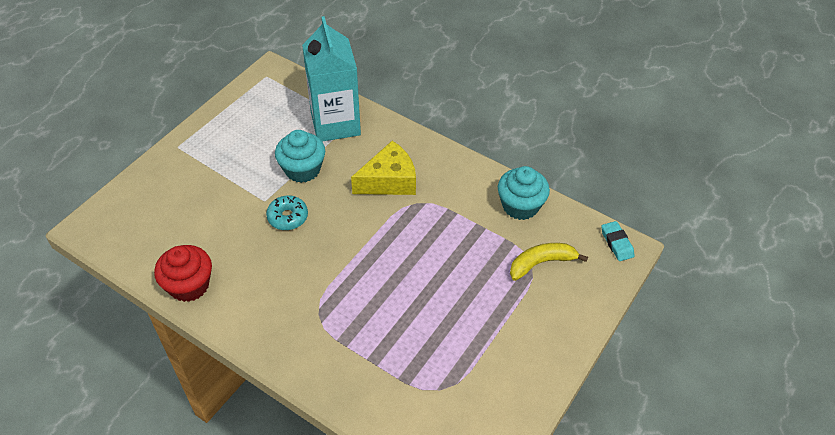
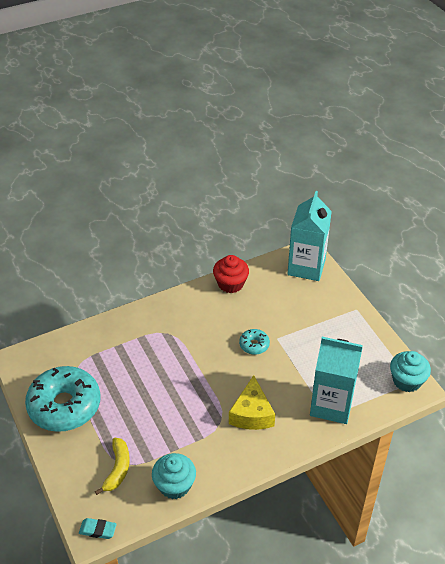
camera: 120 degrees right, 5 degrees down
turquoise cupcake [275,130,325,183] -> turquoise cupcake moved to [390,351,431,392]
none -> turquoise donut [25,366,101,432]
none -> turquoise carton [288,191,332,281]

